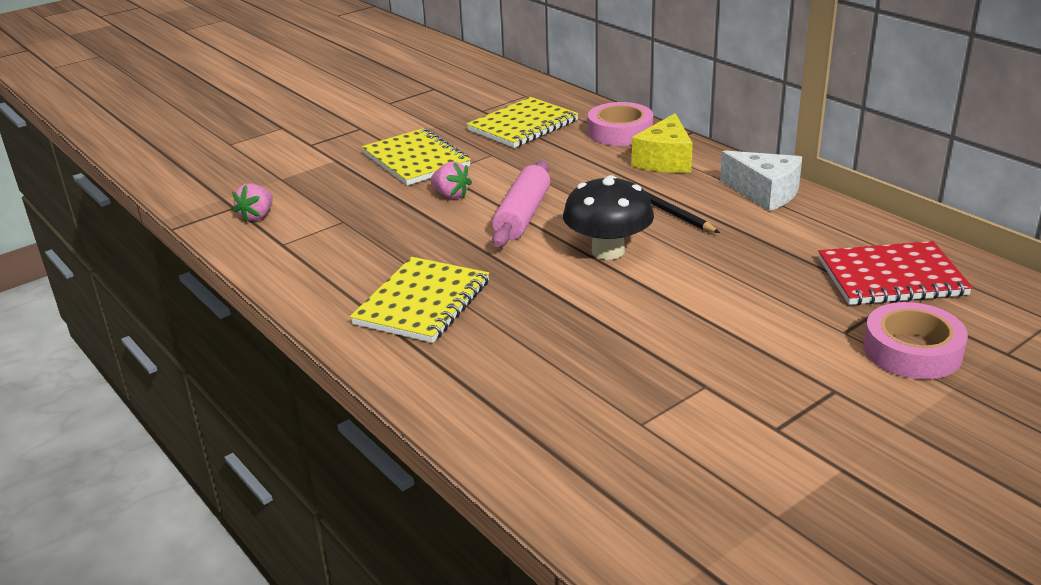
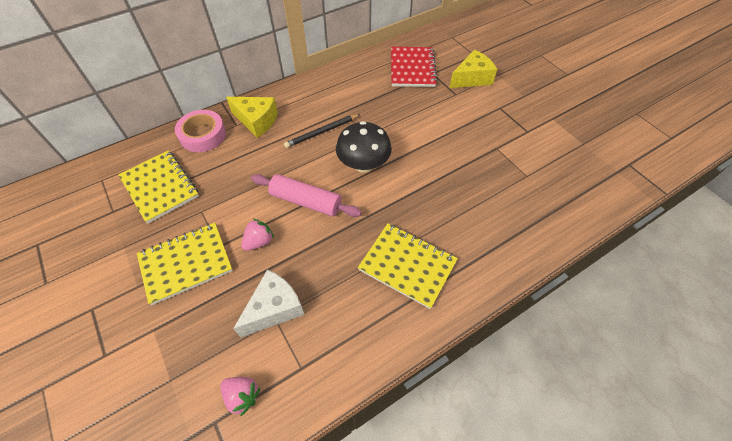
camera: 85 degrees left, 25 degrees up
white cheese [720,150,802,211] -> white cheese moved to [233,269,305,337]
pink tape [863,302,968,379] -> yellow cheese [449,50,497,88]

